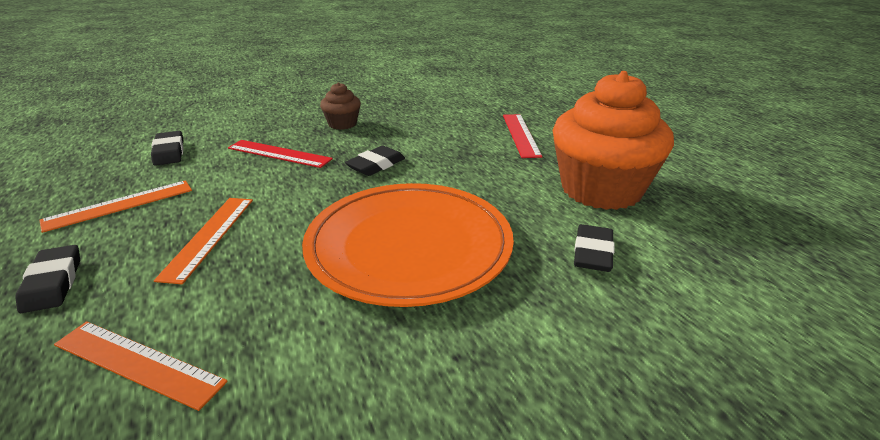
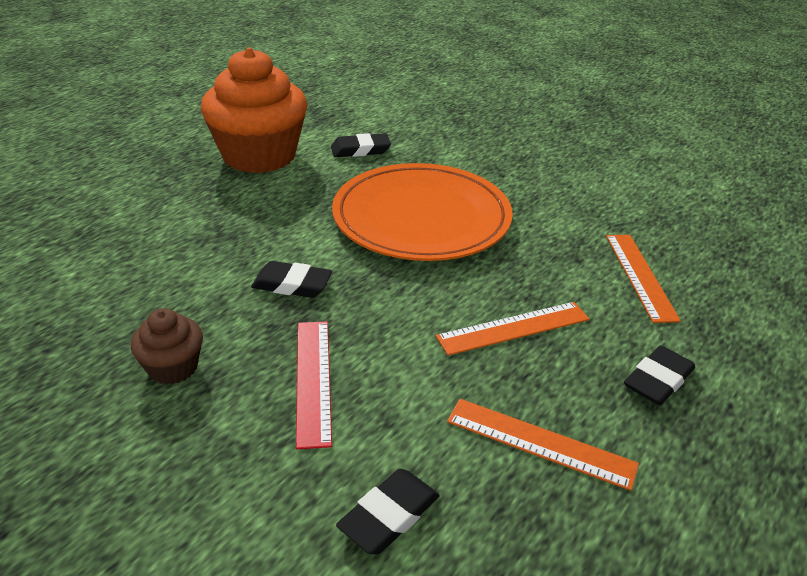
camera: 120 degrees left, 5 degrees up
red ruler [503,114,543,158] -> none

